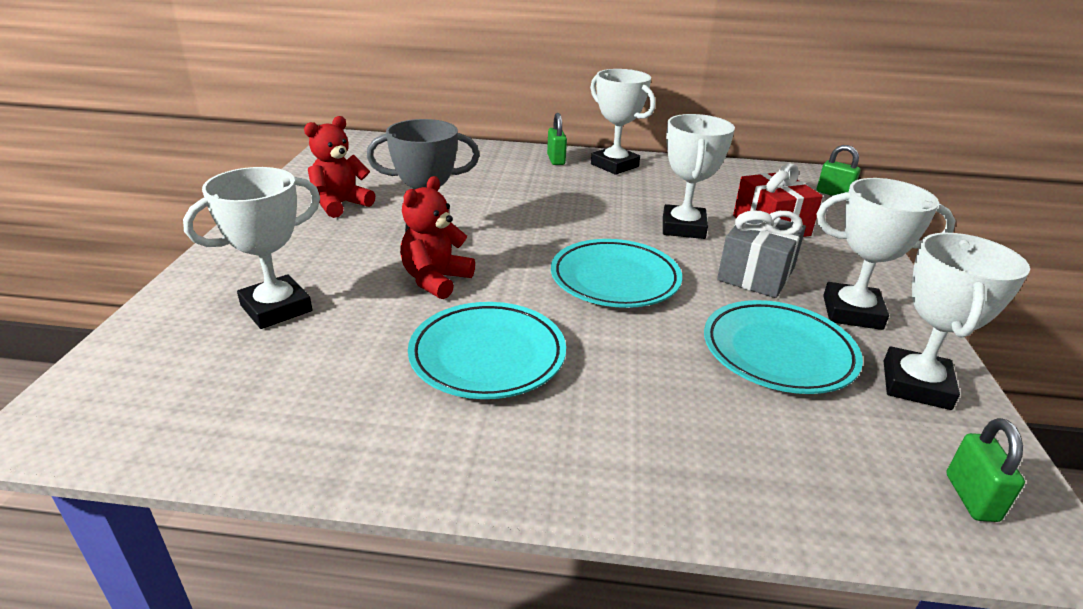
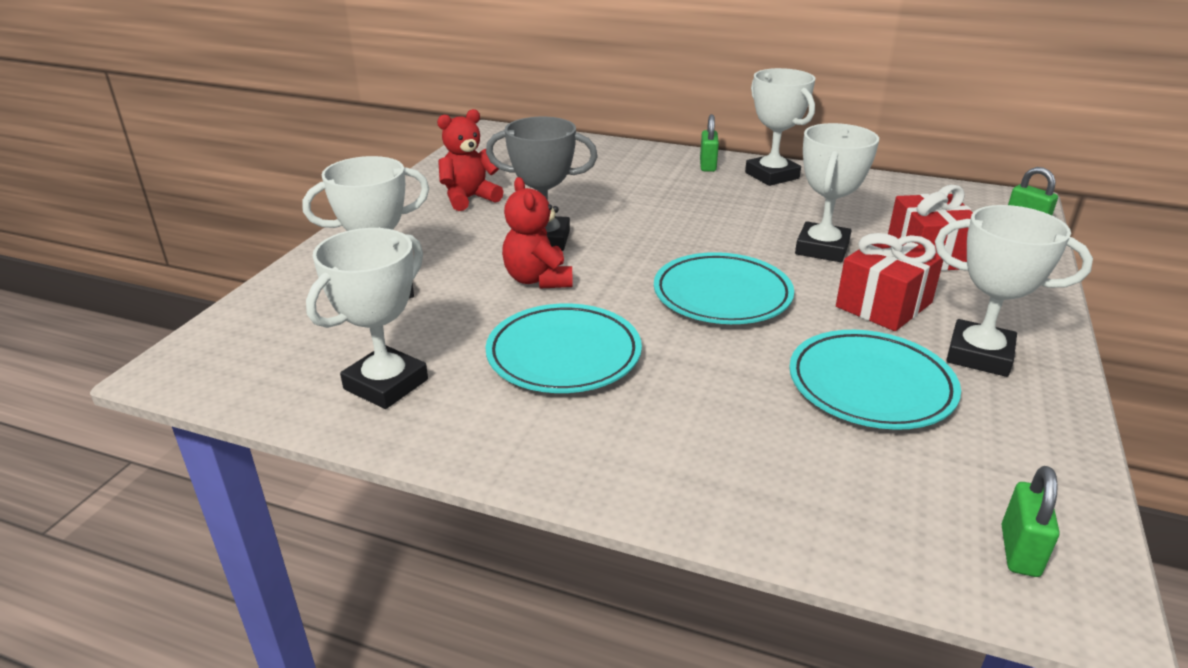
camera: 15 degrees right, 0 degrees up
red teddy bear [400,176,475,299] -> red teddy bear turned 60 degrees counterclockwise [502,177,573,289]
grey gift [717,210,806,298] -> red gift [836,233,943,331]
white trophy [884,233,1030,410] -> white trophy moved to [306,228,428,409]

